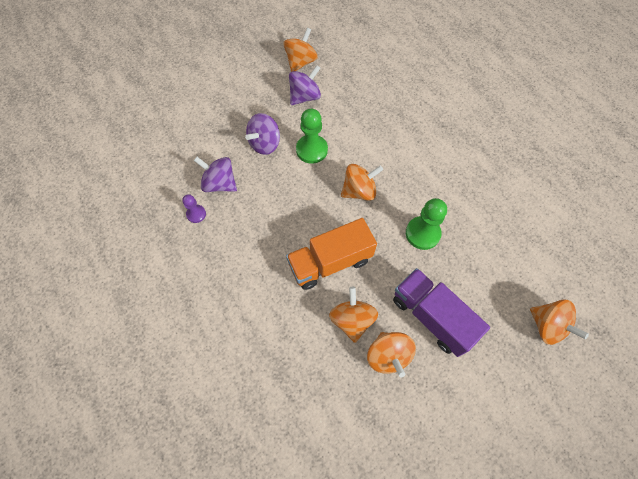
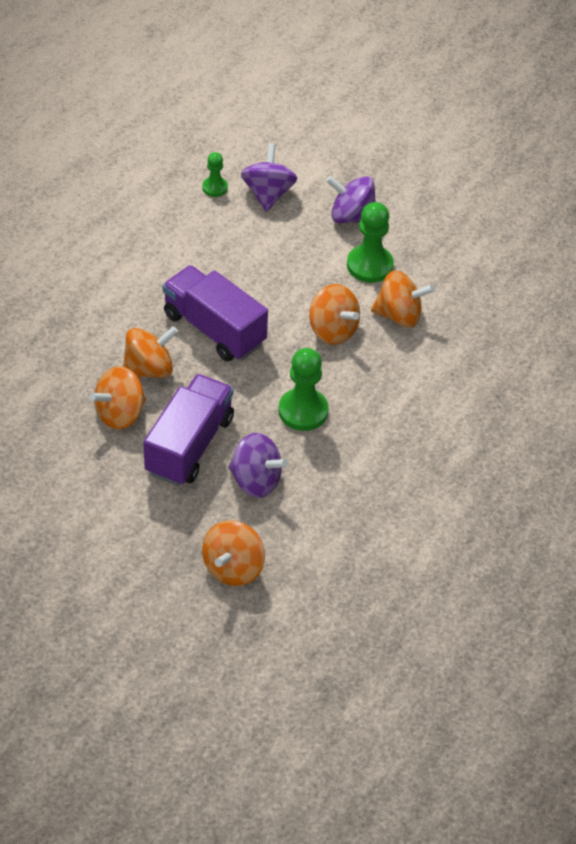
camera: 65 degrees right, 15 degrees down
purple pawn [182,194,206,223] -> green pawn [202,152,228,197]
orange spinning top [283,28,318,72] -> orange spinning top moved to [371,270,434,328]
orange truck [286,218,377,290] -> purple truck [163,265,268,361]
purple spinning top [289,65,321,105] -> purple spinning top moved to [228,433,288,498]

